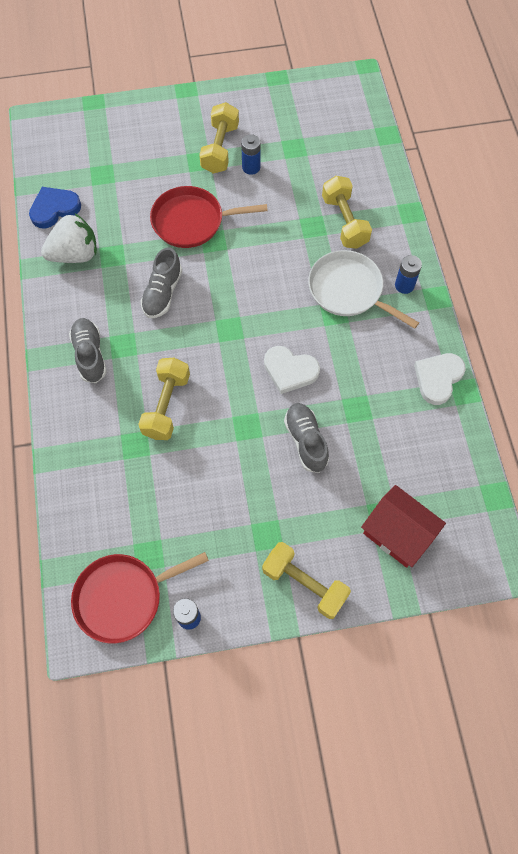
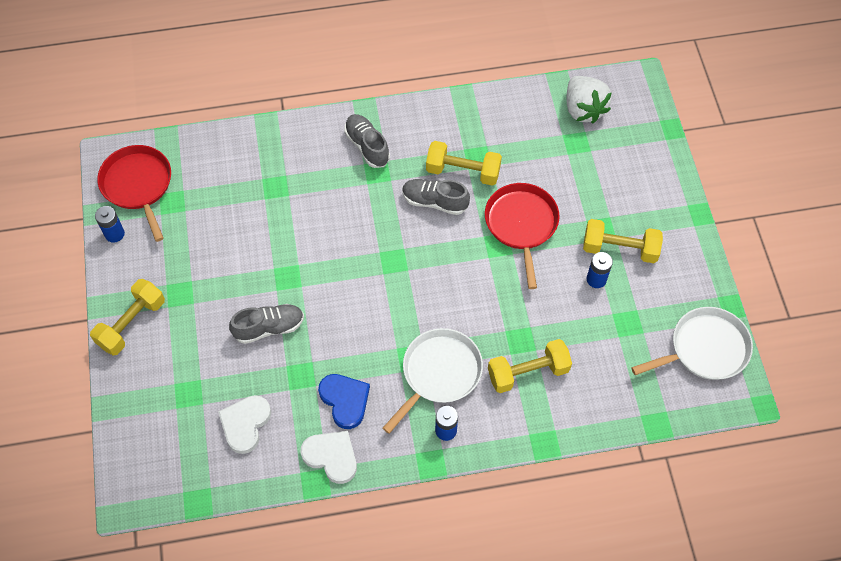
camera: 90 degrees right, 5 degrees down
blue heart [29,187,81,229] -> blue heart moved to [318,374,370,429]
white strawberry [41,213,97,263] -> white strawberry moved to [566,76,612,123]
grey shoe [69,318,107,383] -> grey shoe turned 105 degrees counterclockwise [344,114,390,168]
yellow dumbbell [138,358,190,440] -> yellow dumbbell moved to [426,141,502,186]
white heart [264,346,320,394] -> white heart moved to [218,395,271,454]
red house [361,485,446,568] -> none
none -> white pan [631,307,753,380]

